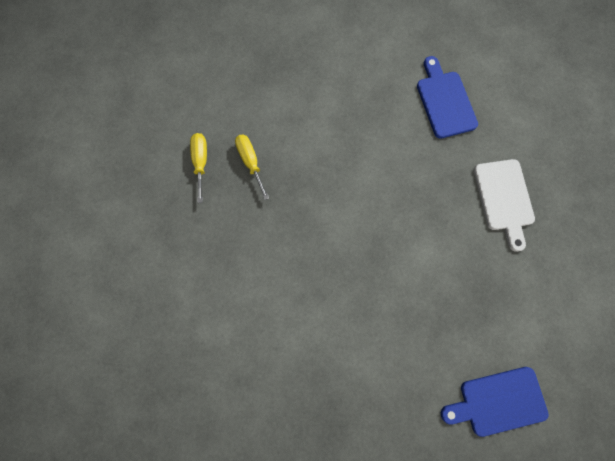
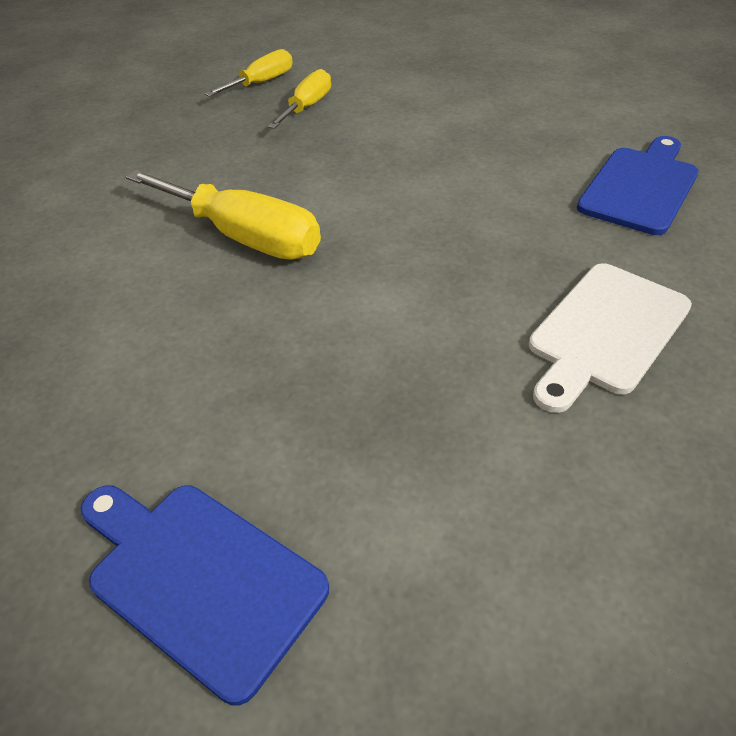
camera: 50 degrees right, 30 degrees down
none -> yellow screwdriver [126,170,321,260]

